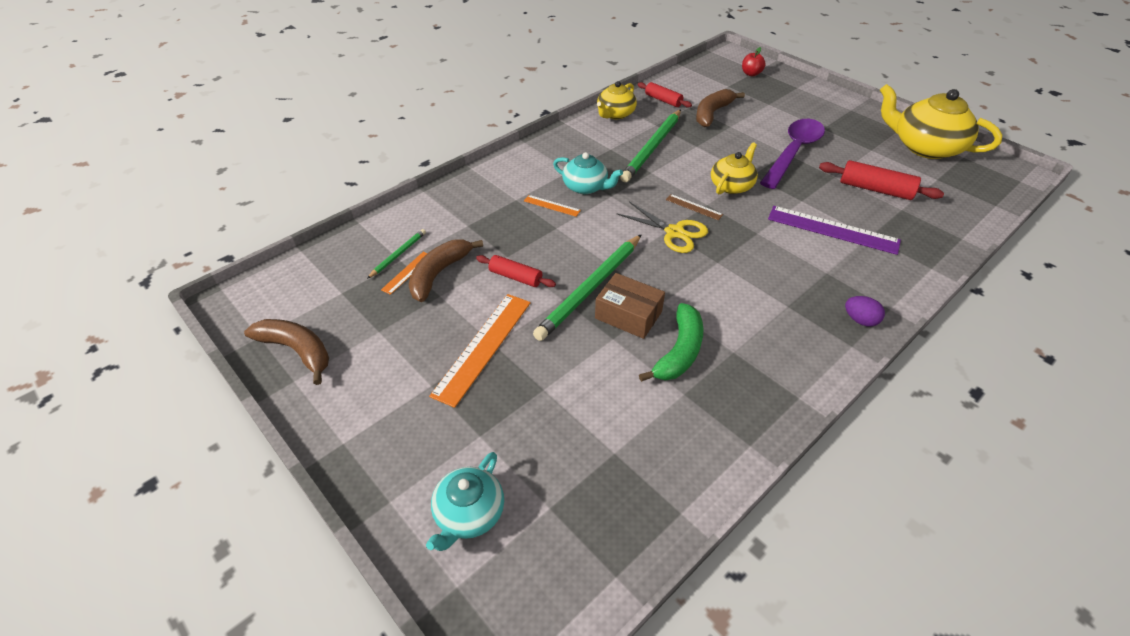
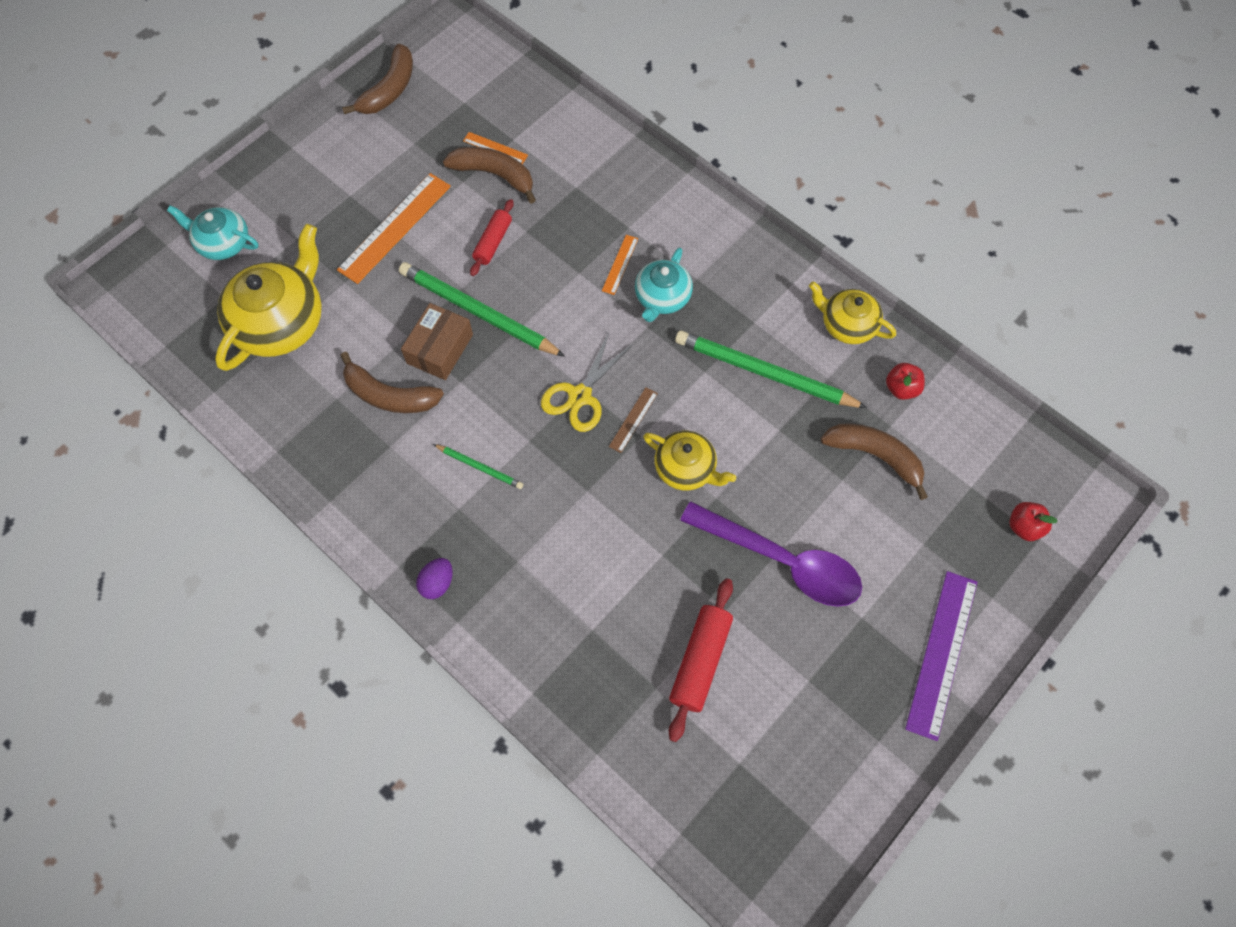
camera: 85 degrees right, 20 degrees up
green pencil [367,229,426,279] -> green pencil moved to [433,444,523,489]
orange ruler [429,294,531,408] -> orange ruler turned 75 degrees counterclockwise [337,173,451,284]
red rolling pin [638,82,692,108] -> red apple [886,363,925,400]
green banana [639,303,704,382] -> brown banana [340,352,444,413]
purple ruler [768,206,901,255] -> purple ruler moved to [905,571,977,741]
yellow teapot [880,84,1002,159] -> yellow teapot moved to [215,224,322,371]

